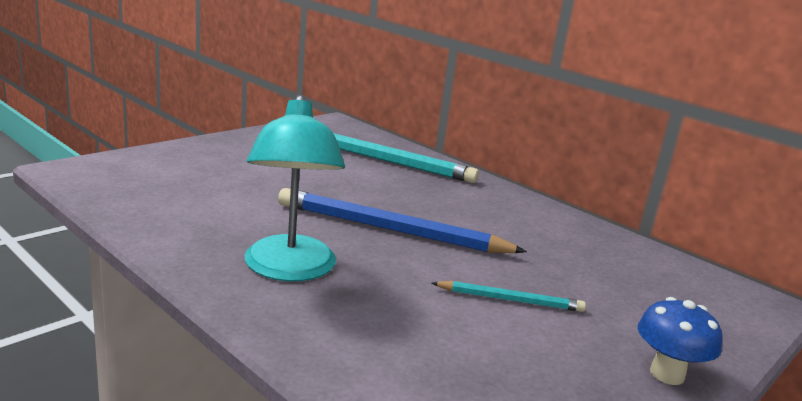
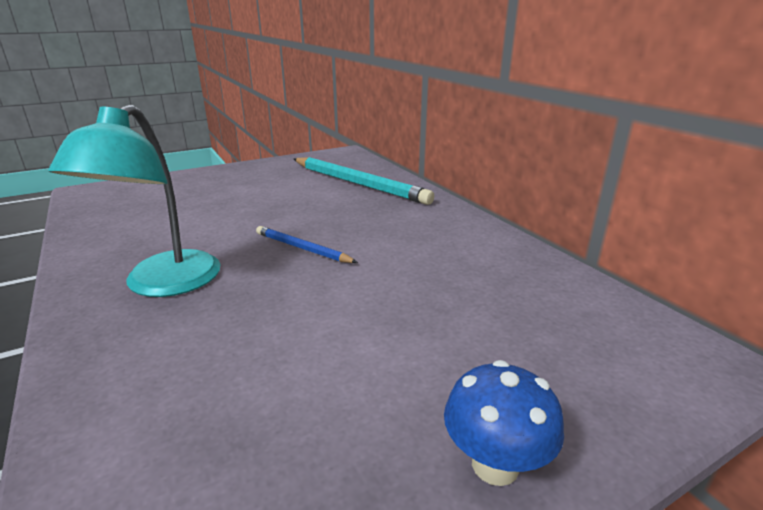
camera: 20 degrees right, 5 degrees up
blue pencil [278,188,527,253] -> blue pencil [256,226,358,263], size x0.51
turquoise pencil [432,281,586,312] -> none

